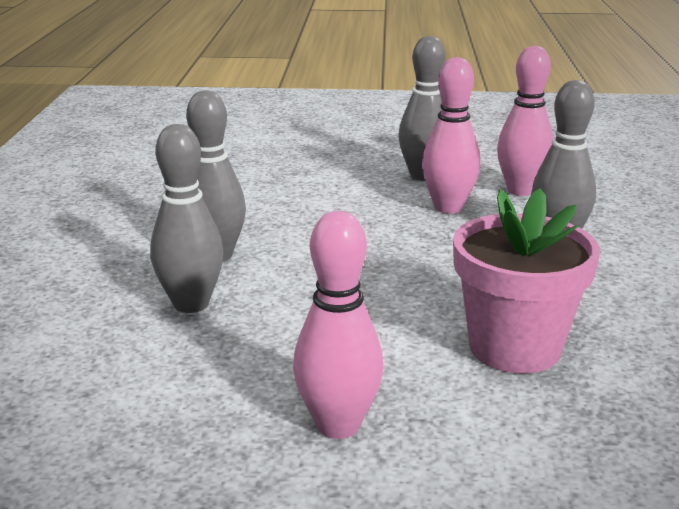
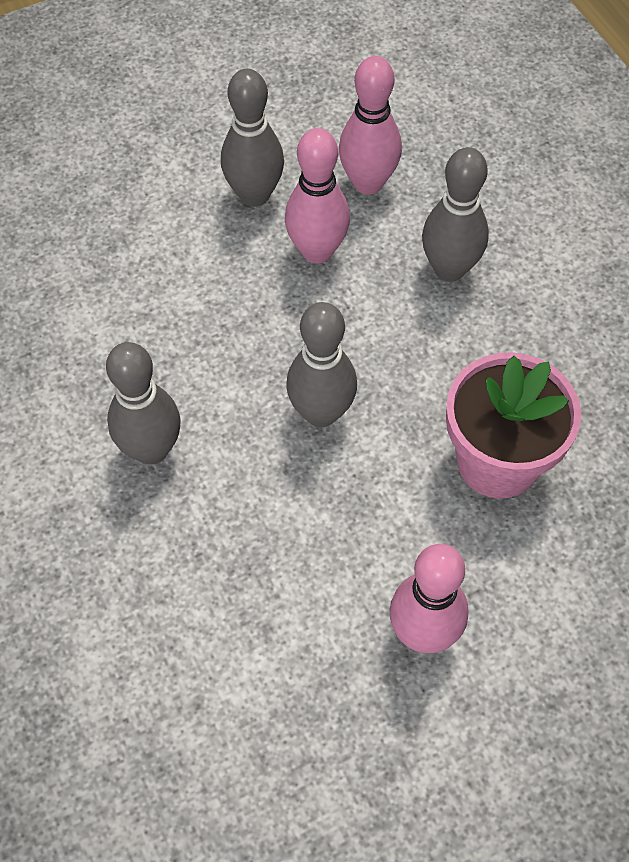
camera: 30 degrees left, 35 degrees up
grey bowling pin [150,124,223,313] -> grey bowling pin moved to [286,302,357,427]

